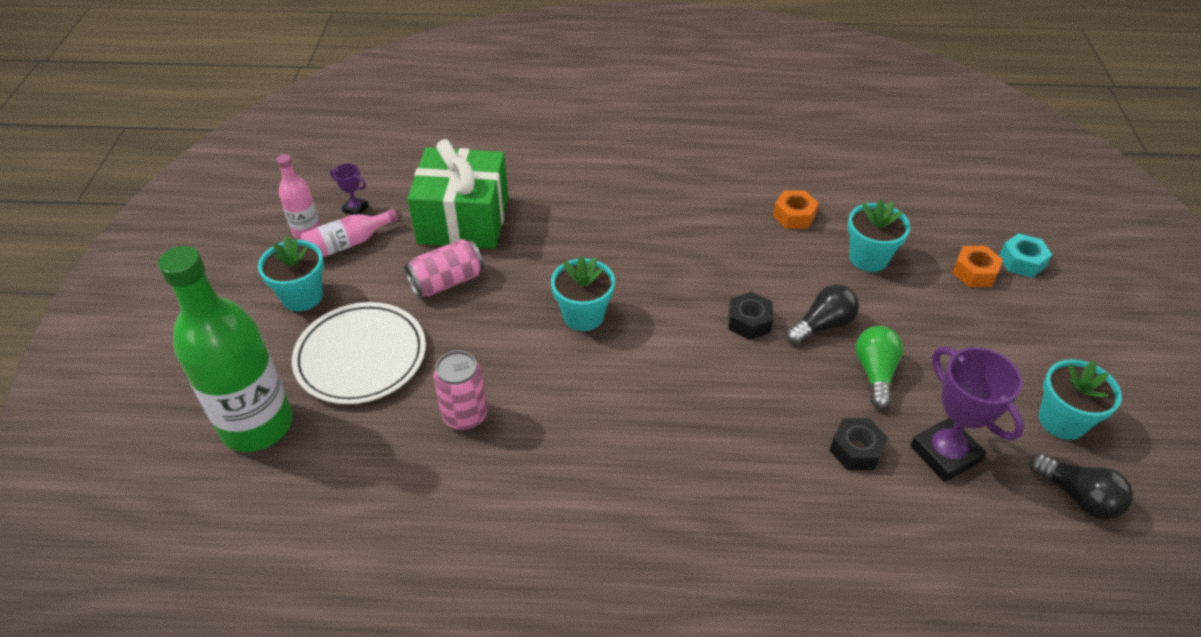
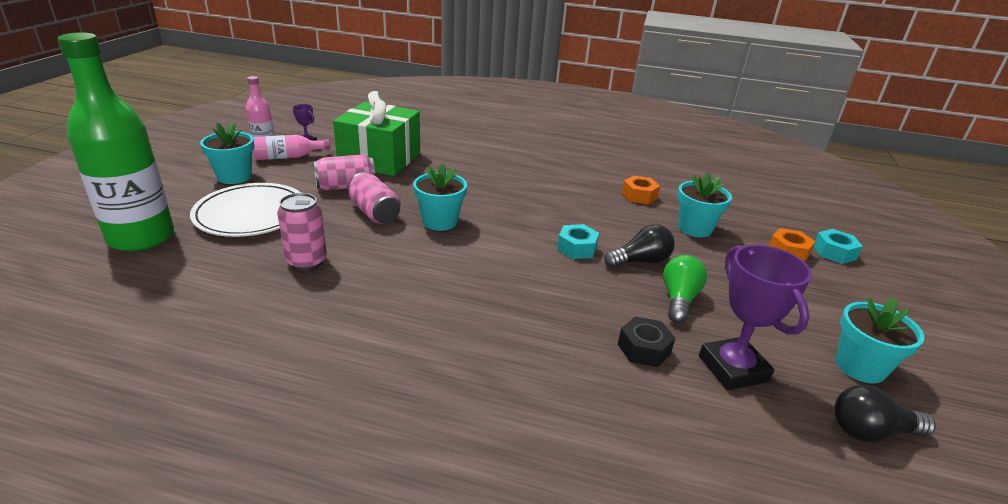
camera: 10 degrees right, 15 degrees down
black nut [728,292,773,340] -> turquoise nut [557,224,599,259]
black light bulb [1029,454,1133,520] -> black light bulb turned 120 degrees clockwise [834,385,936,442]
none -> pink can [347,172,401,224]

